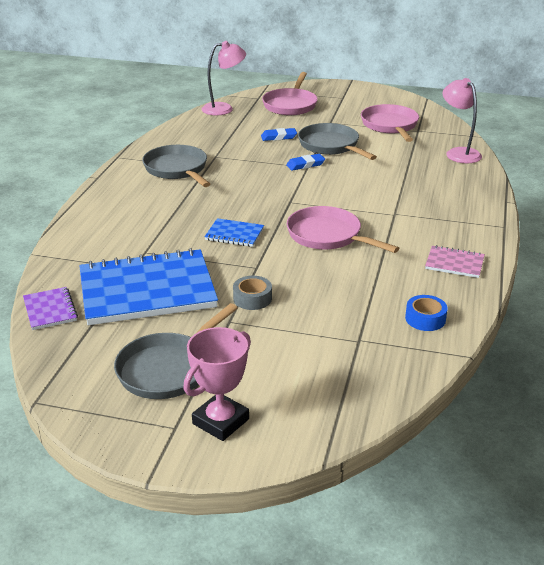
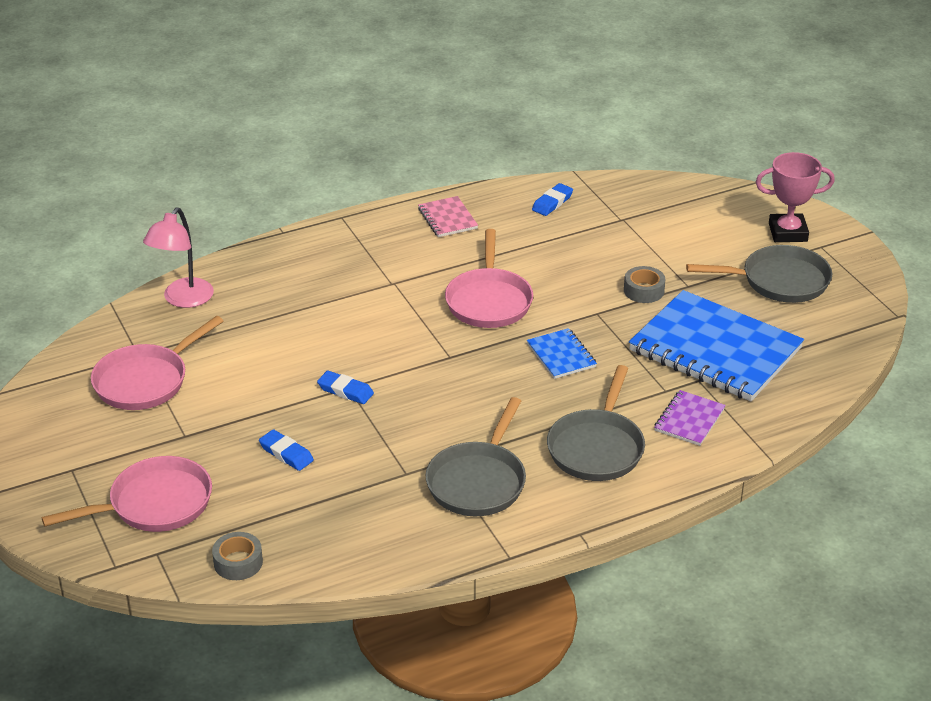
camera: 130 degrees left, 5 degrees up
purple notebook [23,287,78,330] -> purple notebook moved to [654,390,726,446]
pink lamp [202,41,246,115] -> grey tape [212,532,263,580]
grey pan [298,123,377,160] -> grey pan moved to [547,365,645,481]
blue tape [405,295,448,331] -> blue eraser [532,183,573,216]

